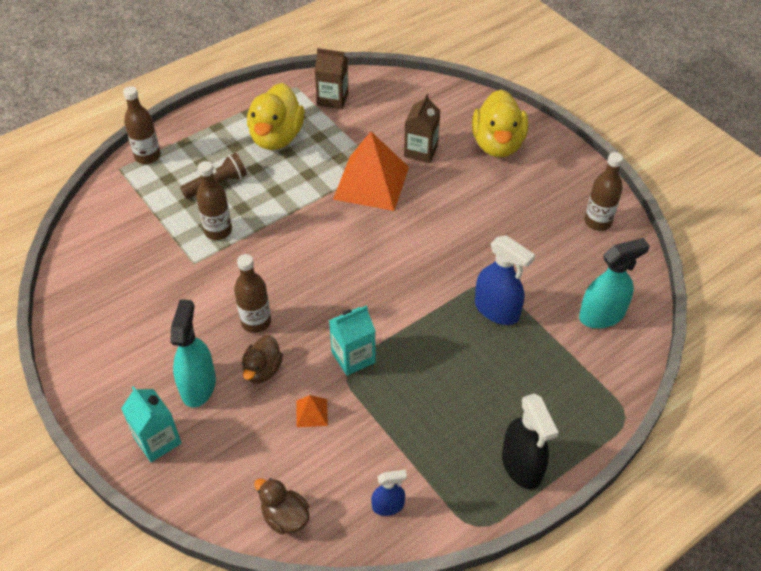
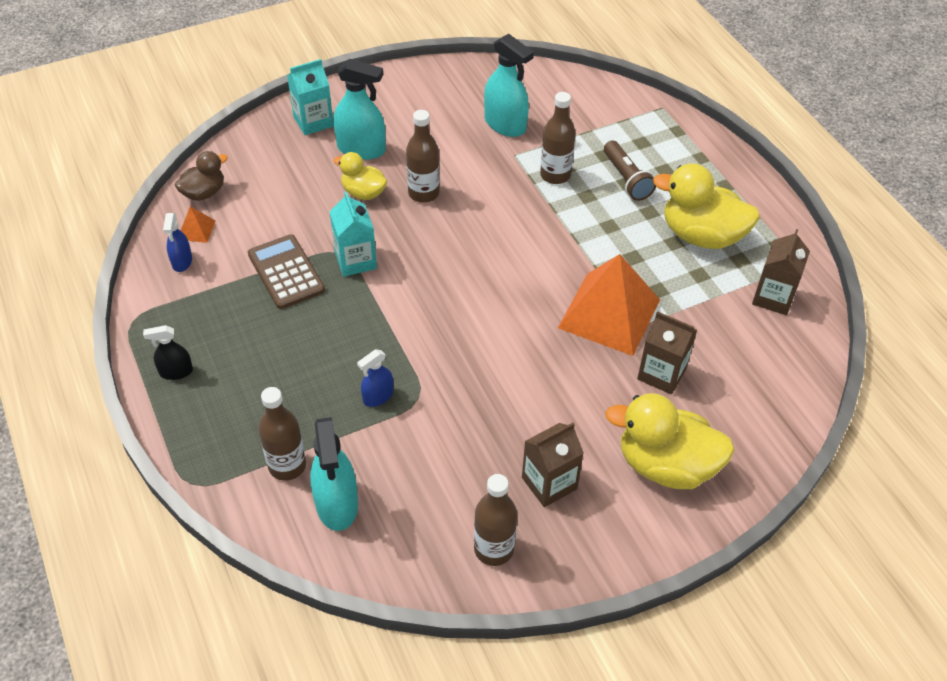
camera: 100 degrees right, 0 degrees up
brown bottle [123,86,161,164] -> brown bottle moved to [258,387,306,481]
brown duck [242,335,283,384] -> yellow duck [333,152,387,200]
orange pyramid [297,395,328,427] -> orange pyramid moved to [181,206,216,243]
blue spray bottle [475,235,535,325] -> blue spray bottle [357,349,393,407], size x0.56
black spray bottle [502,393,559,489] -> black spray bottle [143,325,193,380], size x0.56
none -> brown calculator [248,234,325,309]
none -> turquoise spray bottle [484,34,534,137]
none -> brown carton [522,423,584,507]

